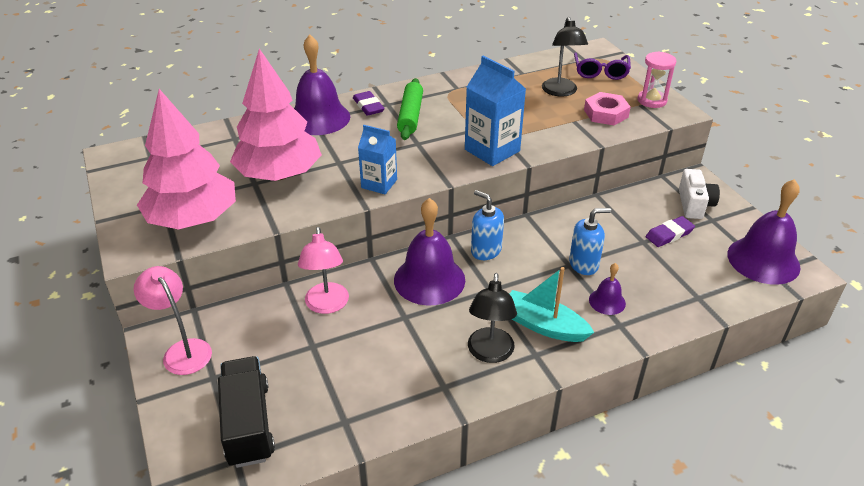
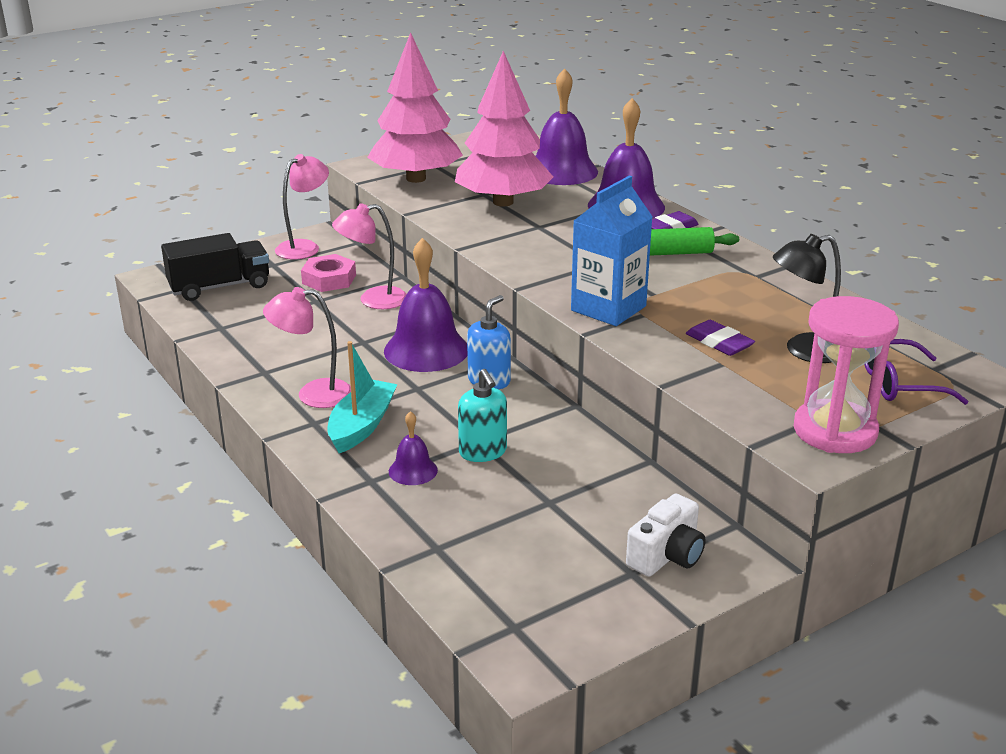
camera: 80 degrees right, 10 degrees down
blue carton [358,125,397,194] -> none
black lamp [468,273,517,363] -> pink lamp [263,287,351,408]
blue soap dispenser [569,208,611,275] -> turquoise soap dispenser [458,369,507,462]
pink nut [584,92,631,125] -> pink nut moved to [301,254,356,292]
pink hourglass [638,51,677,108] -> pink hourglass [794,296,899,453], size x1.59
purple eraser [646,216,695,247] -> purple eraser moved to [686,320,755,356]
white camera [679,169,720,219] -> white camera turned 45 degrees counterclockwise [626,493,705,577]
purple bell [727,179,801,285] -> purple bell moved to [536,68,598,185]

